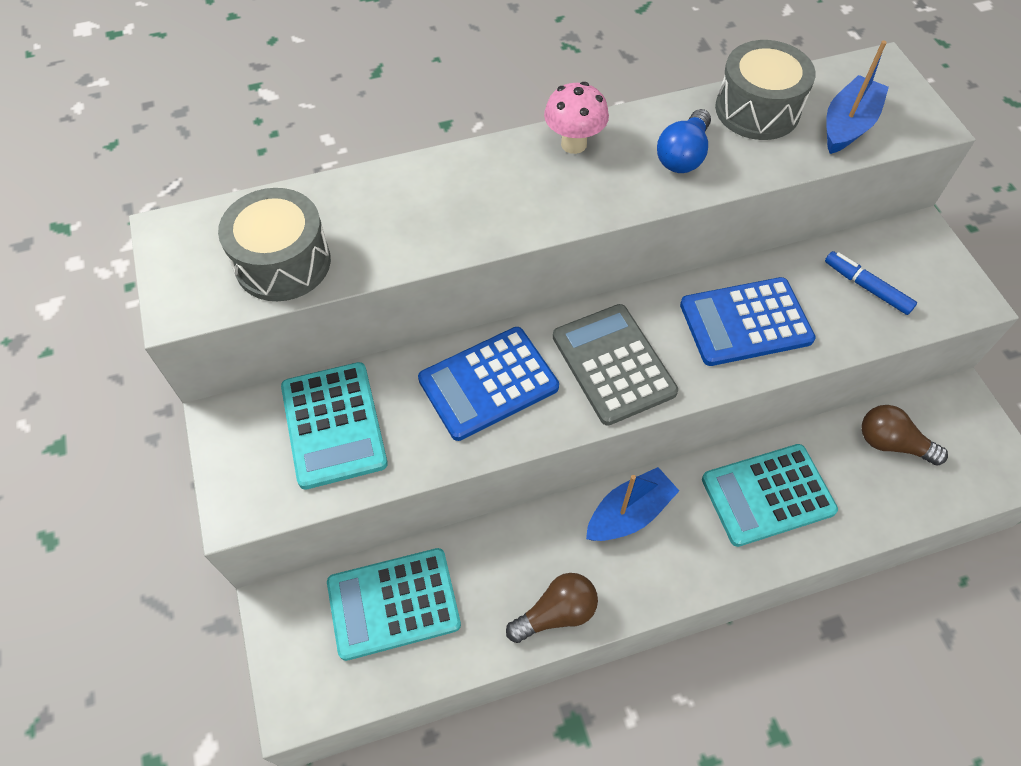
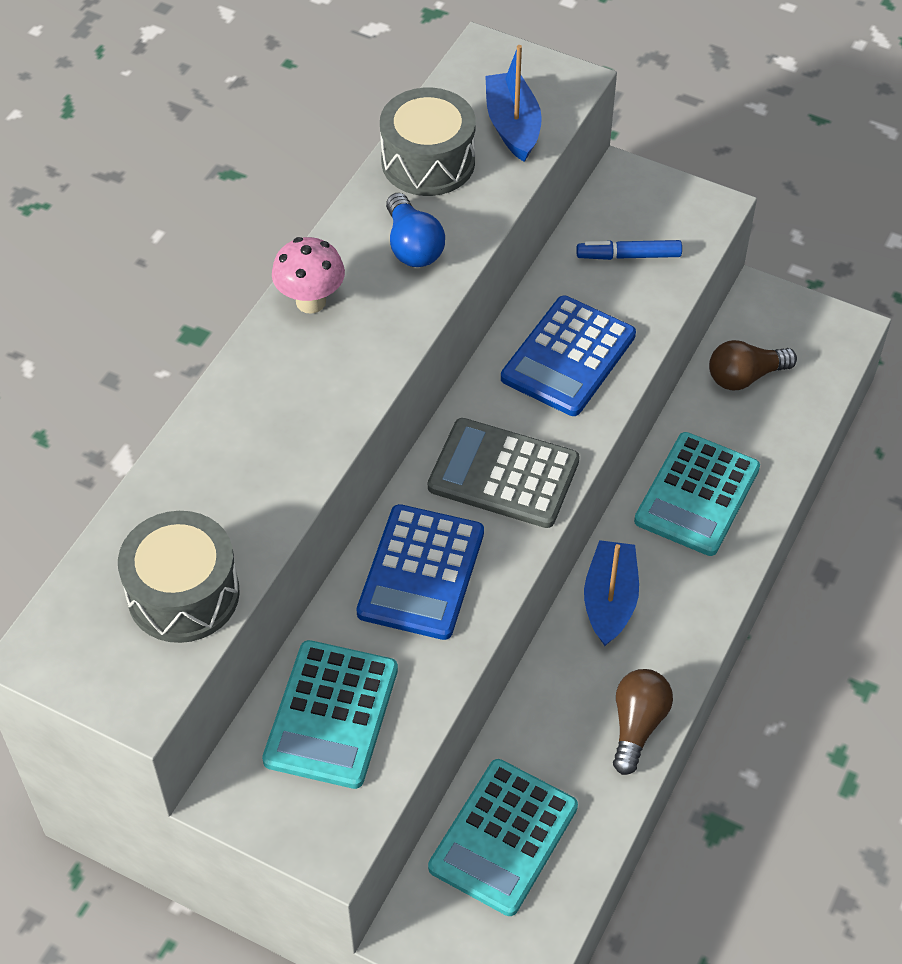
camera: 45 degrees left, 5 degrees down
turquoise calculator [281,362,388,489] -> turquoise calculator turned 75 degrees clockwise [262,640,398,789]

